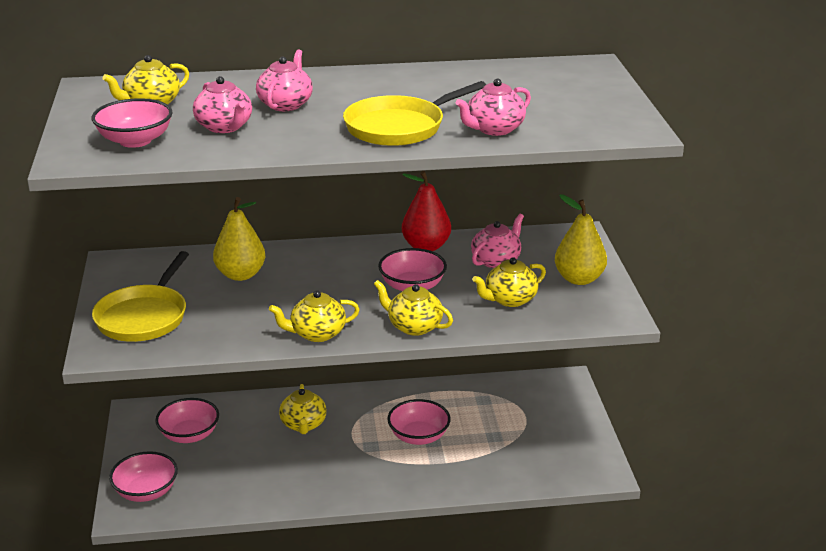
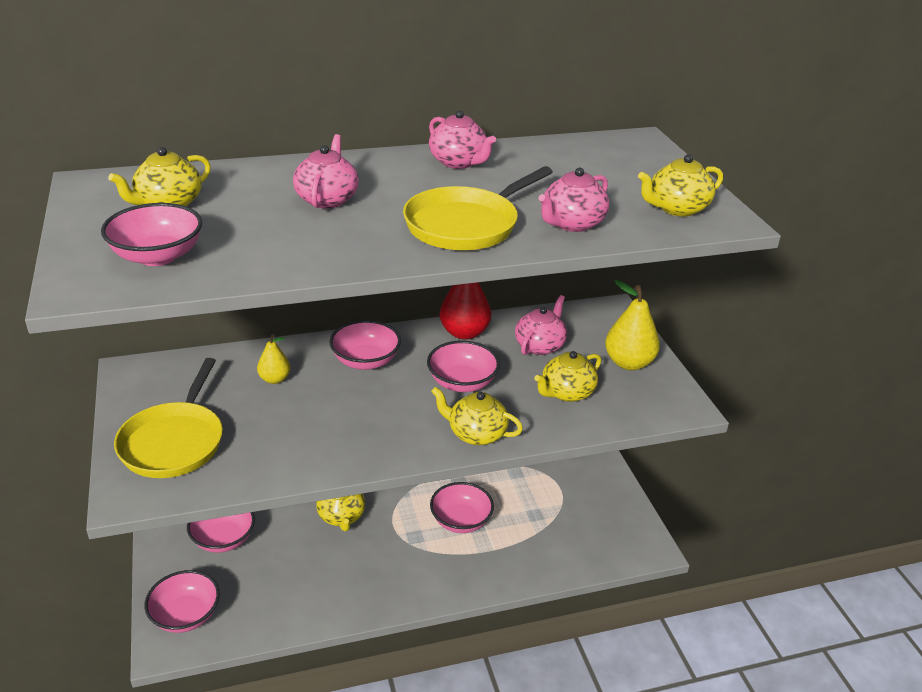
camera: 10 degrees left, 5 degrees up
pink teapot [193,76,252,133] -> pink teapot moved to [429,110,496,169]
yellow pear [213,197,265,281] -> yellow pear [257,334,291,384], size x0.58
yellow teapot [269,290,360,342] -> yellow teapot moved to [638,154,723,217]
none -> pink bowl [329,320,401,370]

